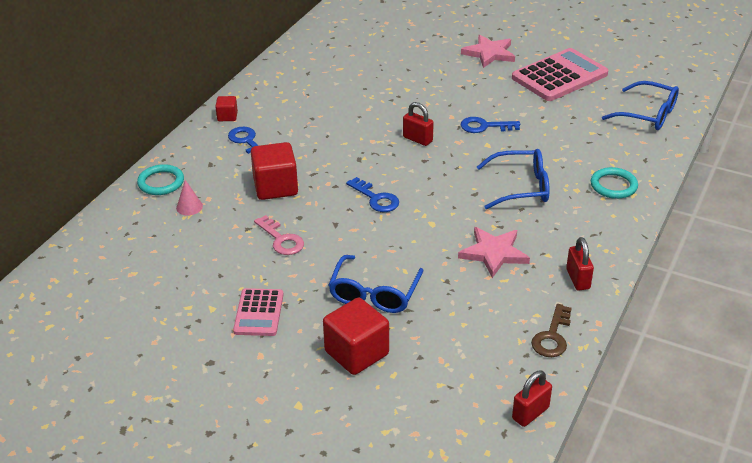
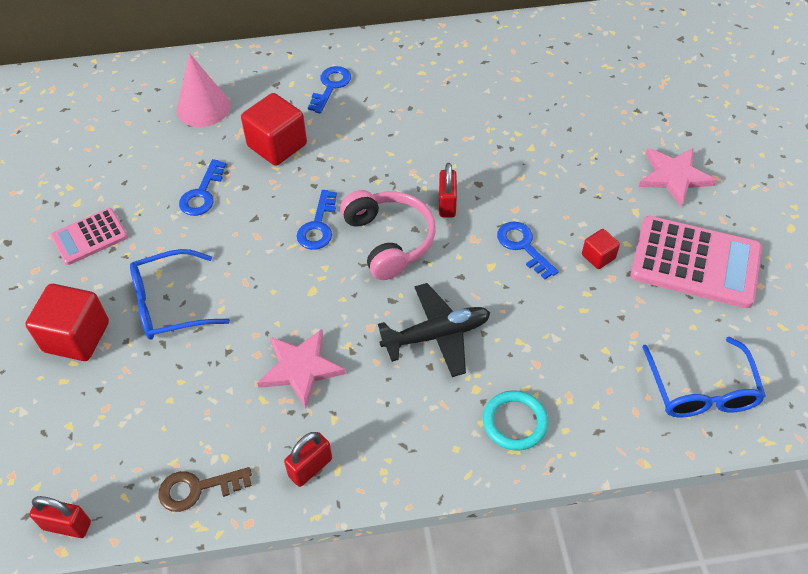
camera: 55 degrees right, 15 degrees up
turquoise ring [137,164,184,195] -> none
pink cone [176,180,203,215] -> pink cone [177,53,230,127], size x1.92
red cube [215,96,238,121] -> red cube moved to [582,229,620,269]
pink key [254,215,304,255] -> blue key [179,159,226,216]
blue glasses [477,149,549,209] -> black plane [378,283,490,377]
none -> pink headphones [340,190,436,280]

